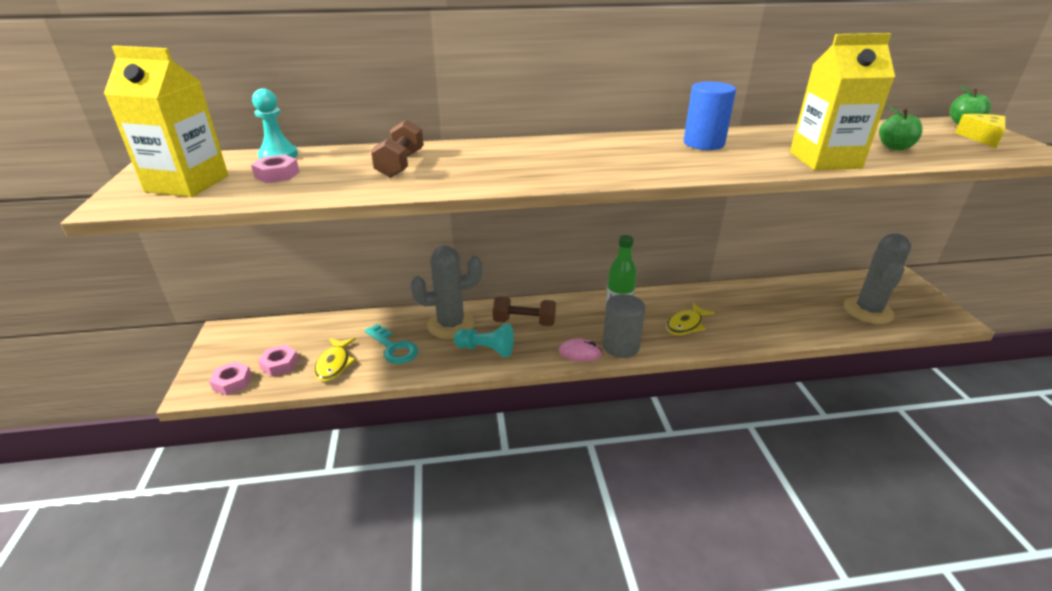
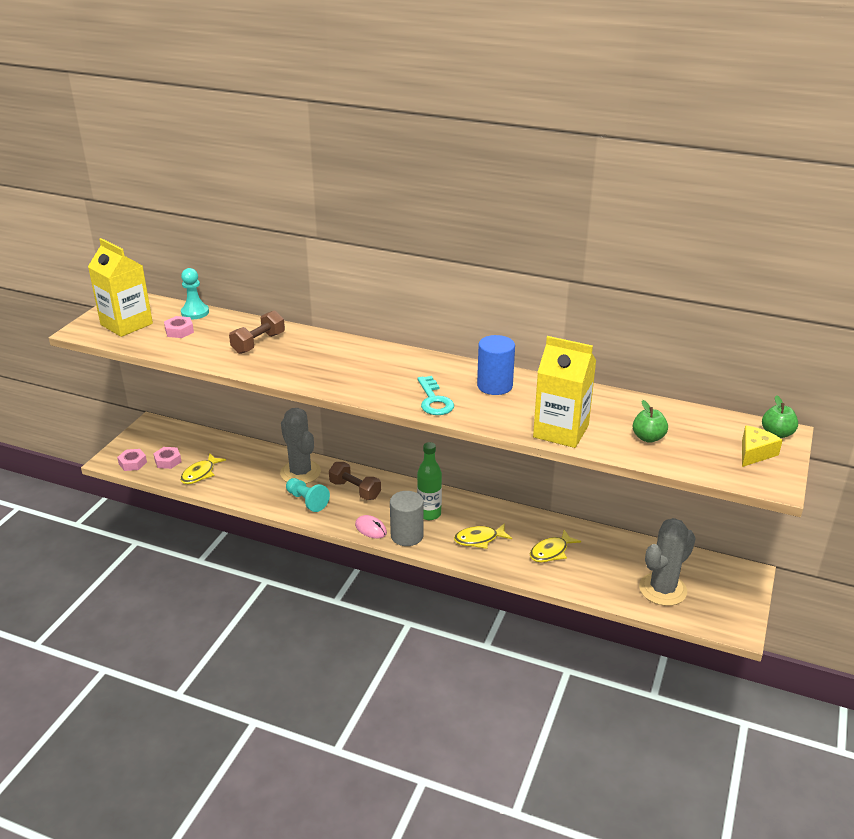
camera: 30 degrees right, 0 degrees up
turquoise key [365,324,418,364] -> turquoise key moved to [417,376,454,415]
grey cactus [410,246,483,339] -> grey cactus turned 45 degrees clockwise [280,408,321,484]
none -> yellow fish [530,530,581,563]

